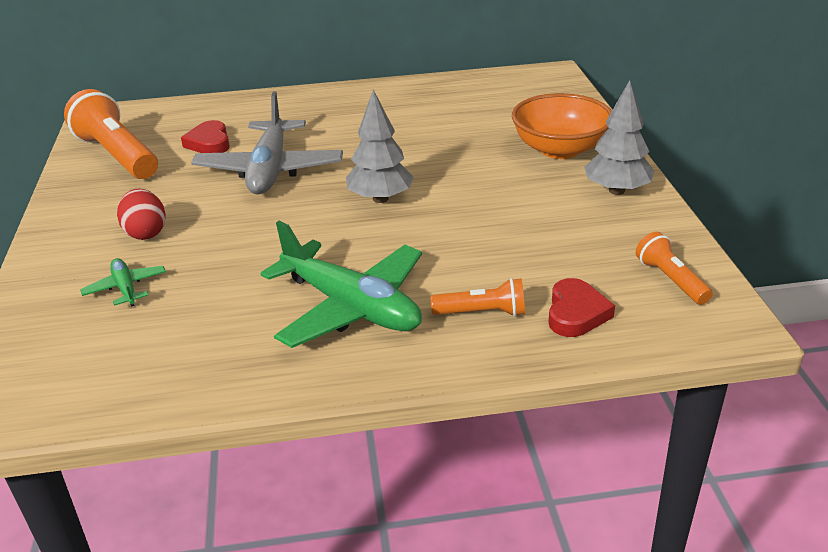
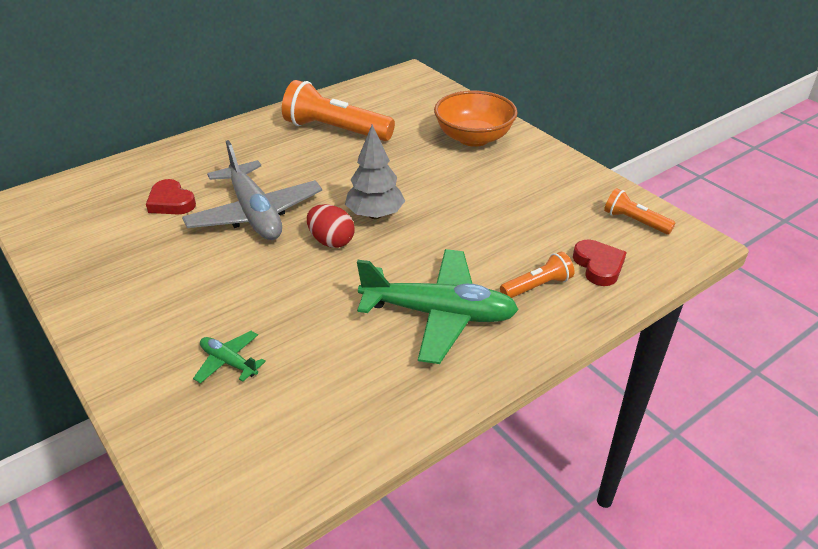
camera: 30 degrees left, 5 degrees up
orange flashlight [64,89,158,179] -> orange flashlight moved to [282,80,395,141]
red egg [117,189,166,240] -> red egg moved to [307,204,355,248]
grey tree [584,80,654,195] -> none

